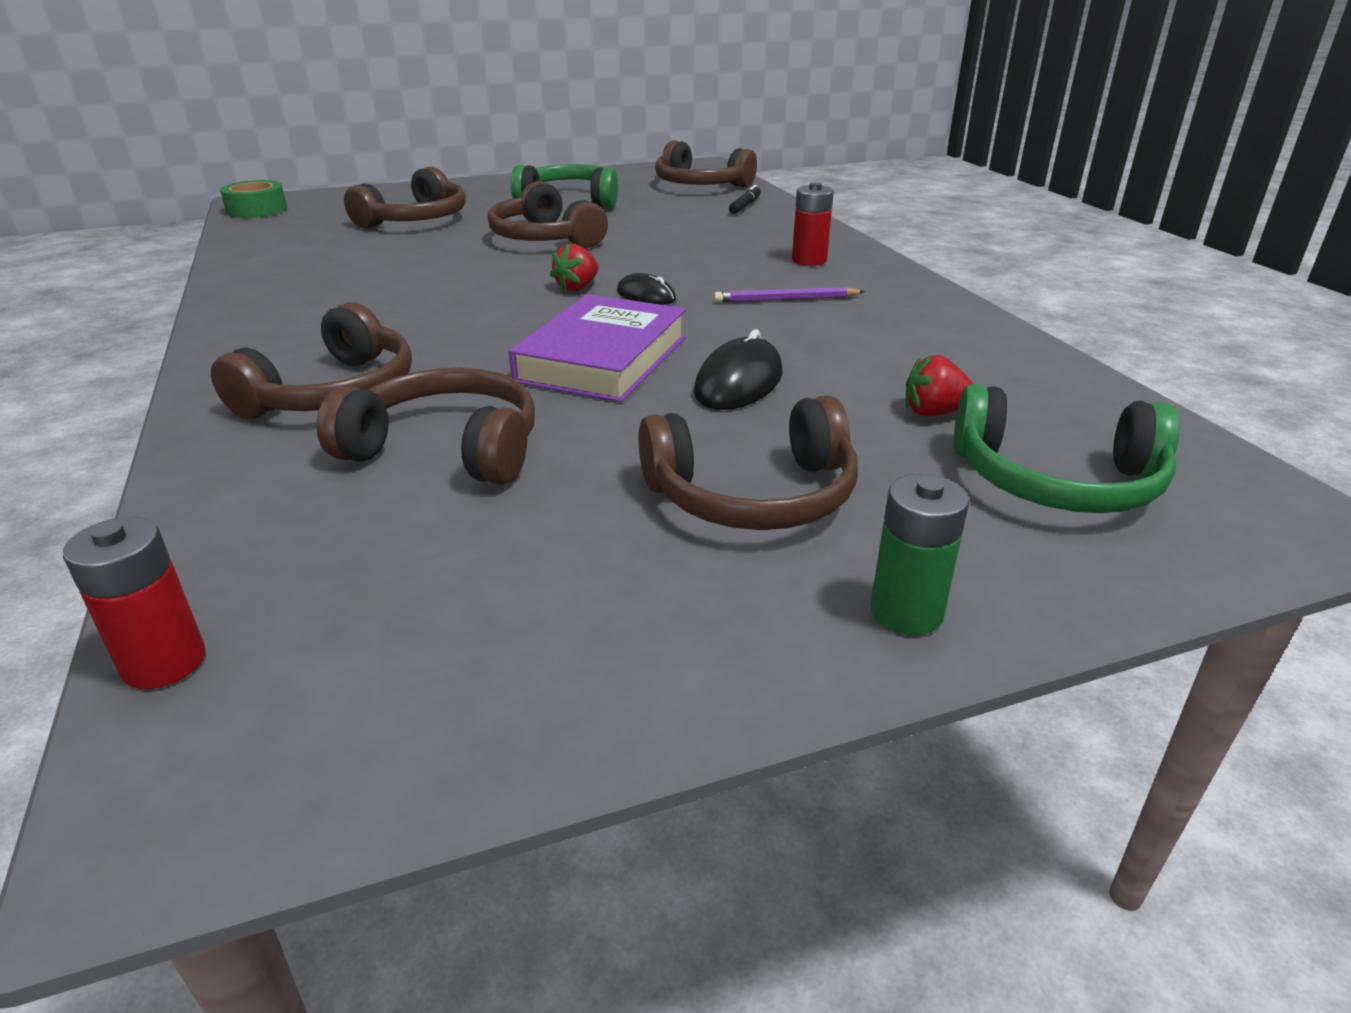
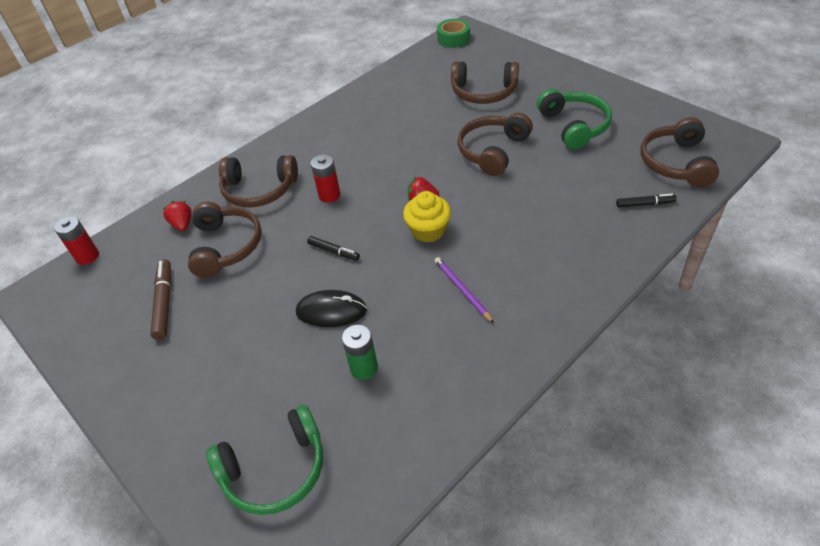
camera: 70 degrees right, 15 degrees up
purple book [509,294,686,402] -> black marker [307,236,360,261]
black mouse [617,273,676,305] -> yellow cupcake [403,191,451,243]
brown headphones [638,395,858,530] -> none
red battery [792,182,834,266] -> red battery moved to [311,154,340,203]
green battery [871,474,969,635] -> green battery moved to [342,324,378,380]
red strawberry [905,355,973,416] -> red strawberry moved to [163,201,192,231]
green headphones [954,384,1179,513] -> green headphones turned 105 degrees counterclockwise [206,405,323,515]
none -> brown marker [150,259,171,340]

